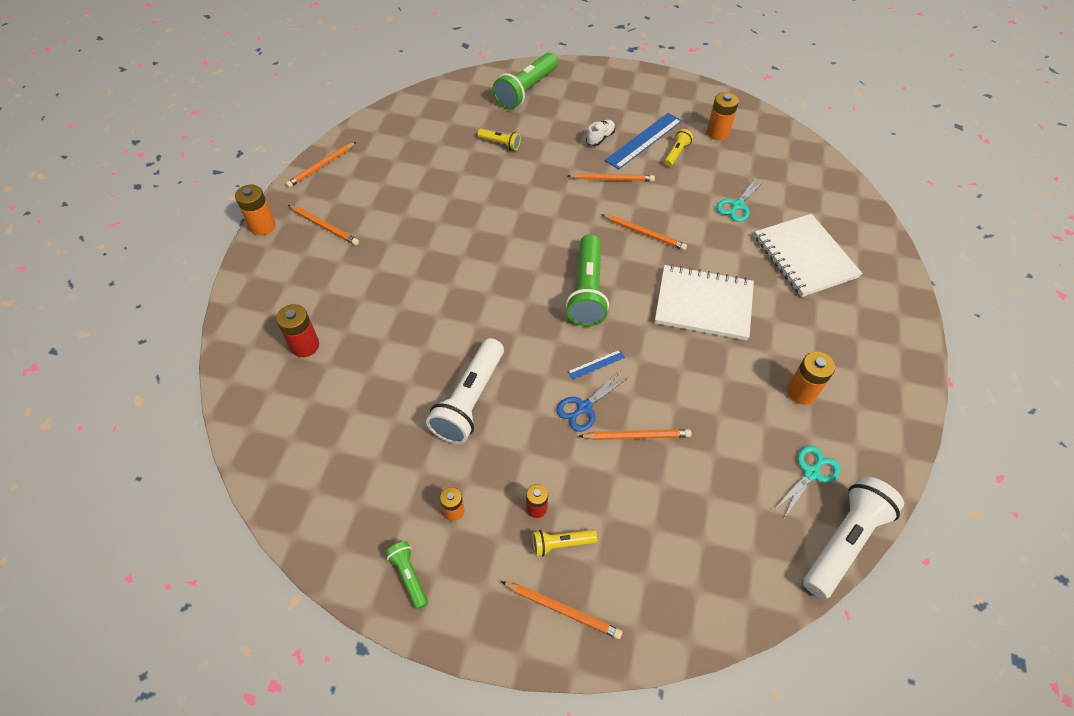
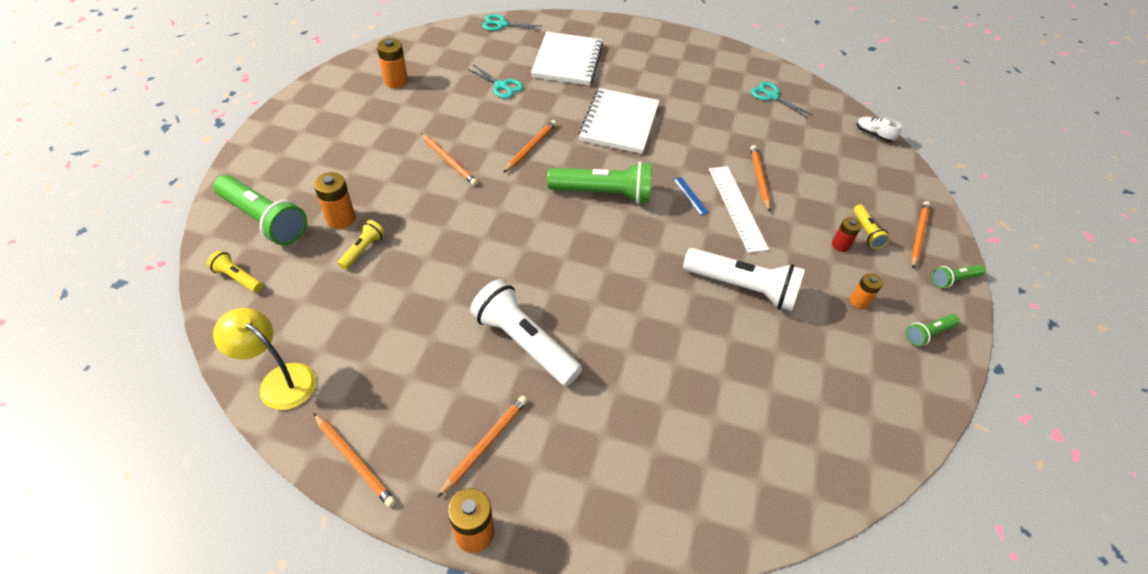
camera: 90 degrees left, 5 degrees down
red battery [276,304,319,357] -> none
blue scissors [556,372,629,432] -> white ruler [709,166,769,253]
orange pencil [568,173,655,182] -> orange pencil turned 135 degrees clockwise [421,133,478,186]
white shoe [586,120,615,146] -> white shoe moved to [857,117,902,142]
blue ruler [605,113,682,169] -> none
yellow flashlight [664,129,693,167] -> yellow flashlight moved to [207,250,263,293]
white notebook [754,214,863,297] -> white notebook turned 60 degrees counterclockwise [531,32,603,85]
orange battery [787,352,835,405] -> orange battery moved to [314,172,356,229]
white flashlight [803,476,904,599] -> white flashlight moved to [470,279,582,386]
none -> yellow lamp [213,308,316,410]
none -> turquoise scissors [482,14,543,31]
none -> green flashlight [932,264,986,288]

